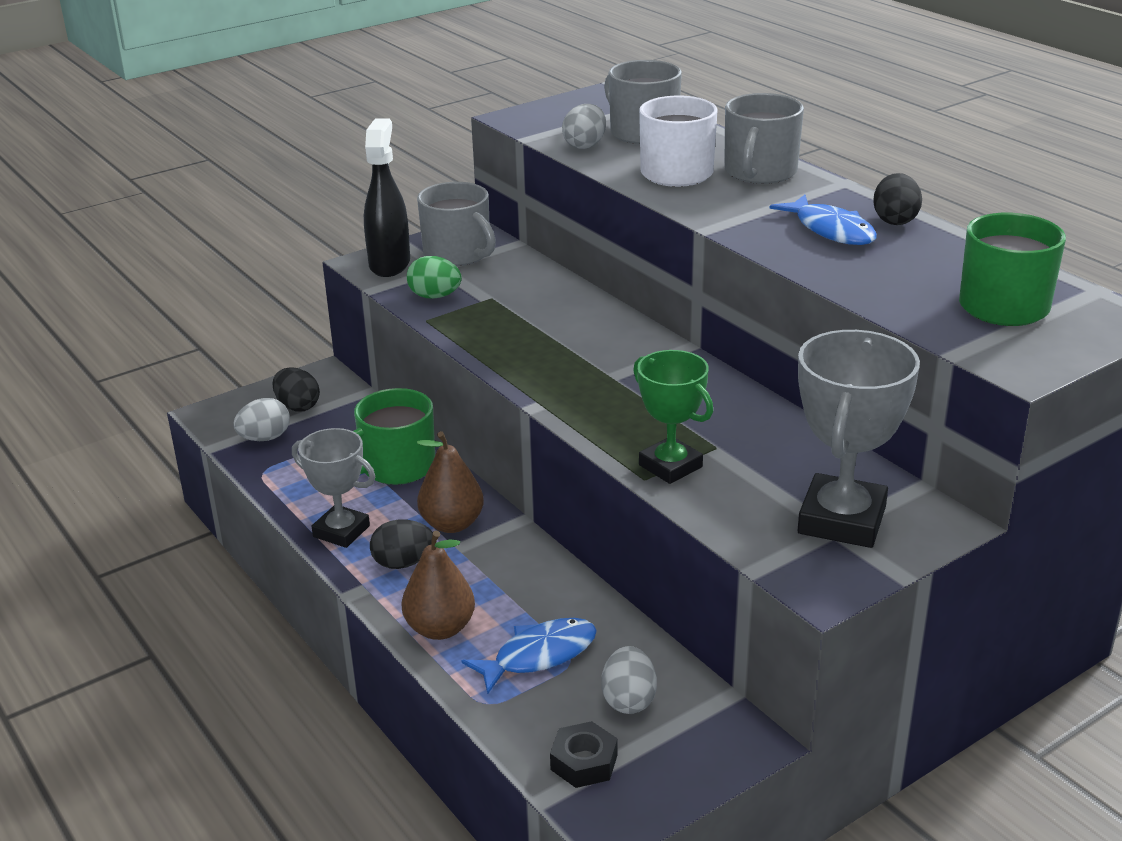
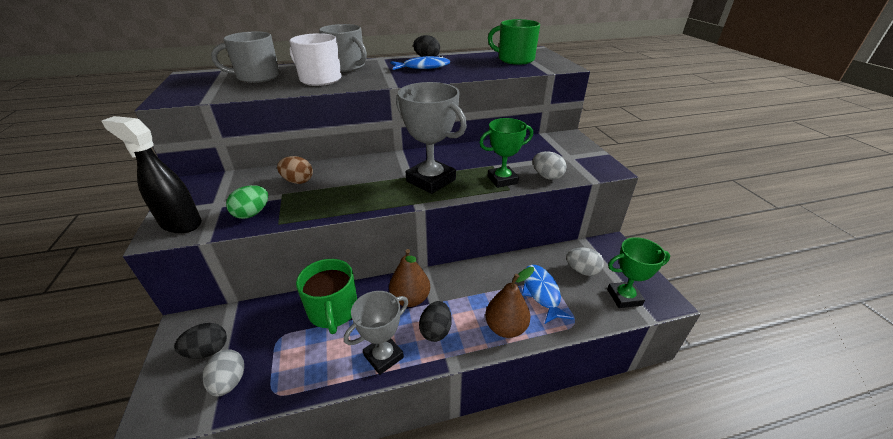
camera: 70 degrees left, 5 degrees up
grey mug [417,182,496,266] -> none
black nut [550,721,618,788] -> green trophy [607,237,670,308]
grey egg [562,104,606,149] -> grey egg moved to [533,151,566,180]
grey trophy [798,330,920,548] -> grey trophy moved to [396,82,467,194]
none -> brown egg [277,156,313,184]

